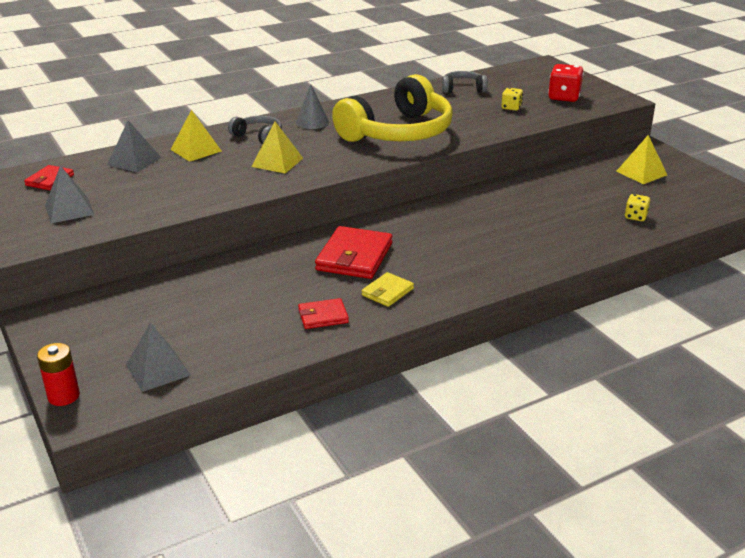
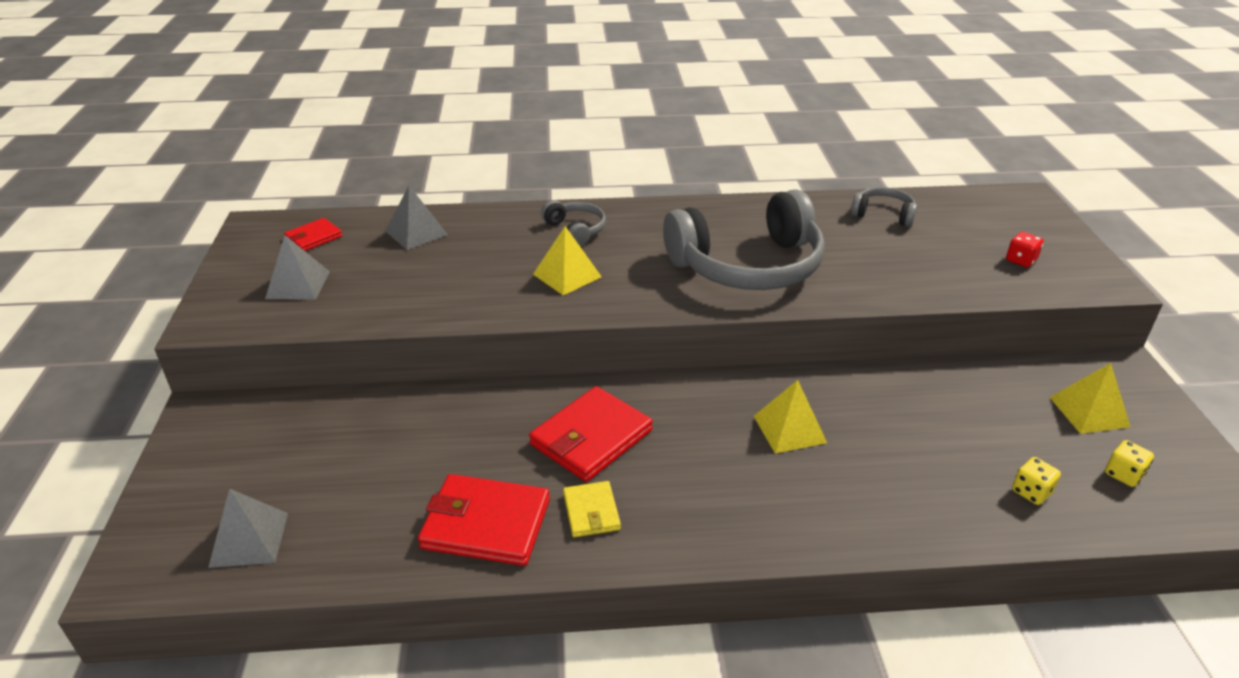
camera: 25 degrees right, 5 degrees up
red battery [37,343,80,406] -> none
yellow pyramid [170,110,222,162] -> yellow pyramid moved to [754,380,827,453]
grey cone [296,84,329,129] -> none
red wallet [298,298,349,329] -> red wallet [418,474,550,566], size x1.81
yellow headphones [332,74,453,142] -> grey headphones [663,189,825,290]
yellow wallet [361,272,414,307] -> yellow wallet turned 75 degrees counterclockwise [563,481,621,537]
yellow dice [501,88,523,111] -> yellow dice moved to [1105,440,1154,487]
red dice [548,64,584,102] -> red dice [1006,232,1044,267], size x0.59

